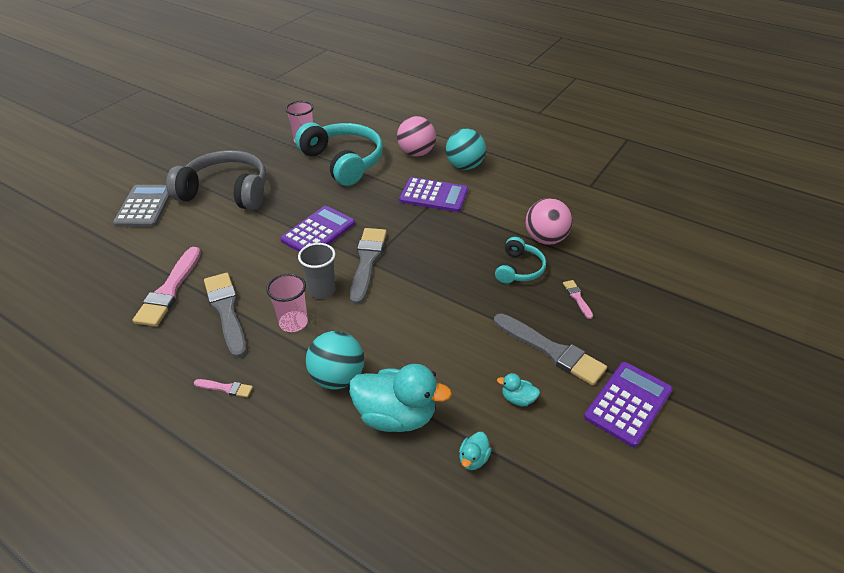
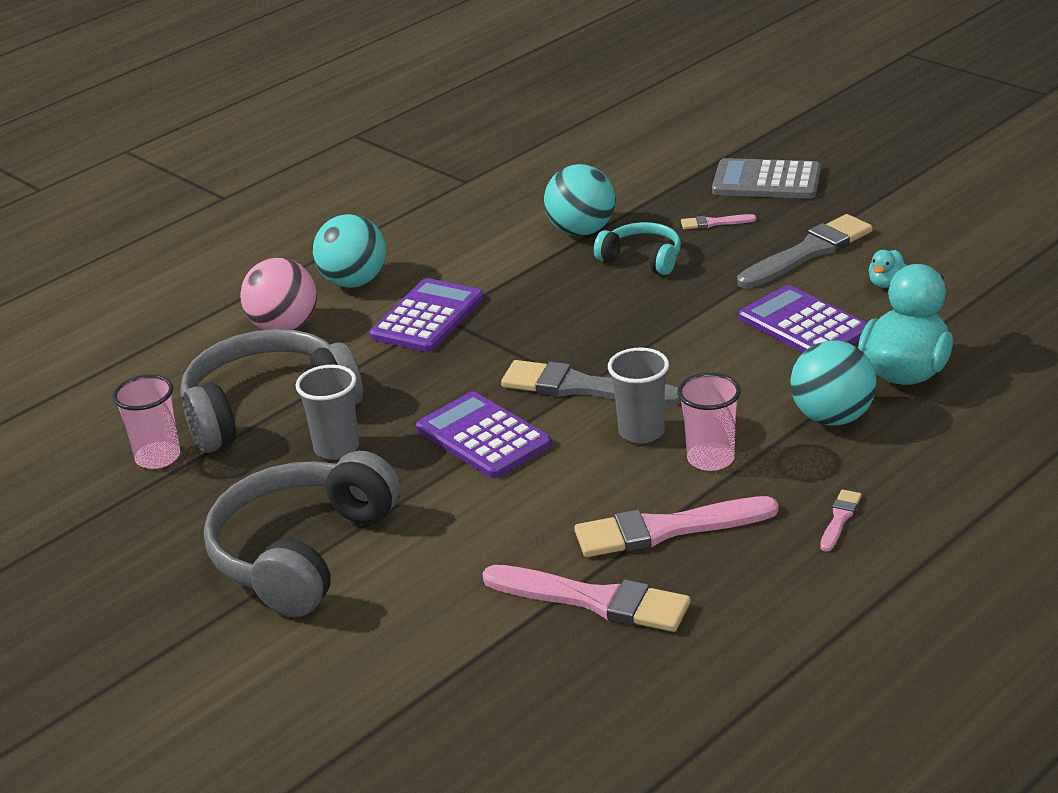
camera: 75 degrees left, 10 degrees down
grey calculator [113,185,170,227] -> grey calculator moved to [712,158,821,199]
grey brush [204,273,247,358] -> pink brush [574,496,778,557]
turquoise headphones [295,122,383,186] -> grey headphones [180,329,363,453]
turquoise duck [459,432,491,470] -> none
pink ball [526,198,573,245] -> turquoise ball [544,164,615,236]
purple calculator [584,362,672,447] -> purple calculator moved to [739,285,867,353]
none -> grey cup [296,365,359,460]

